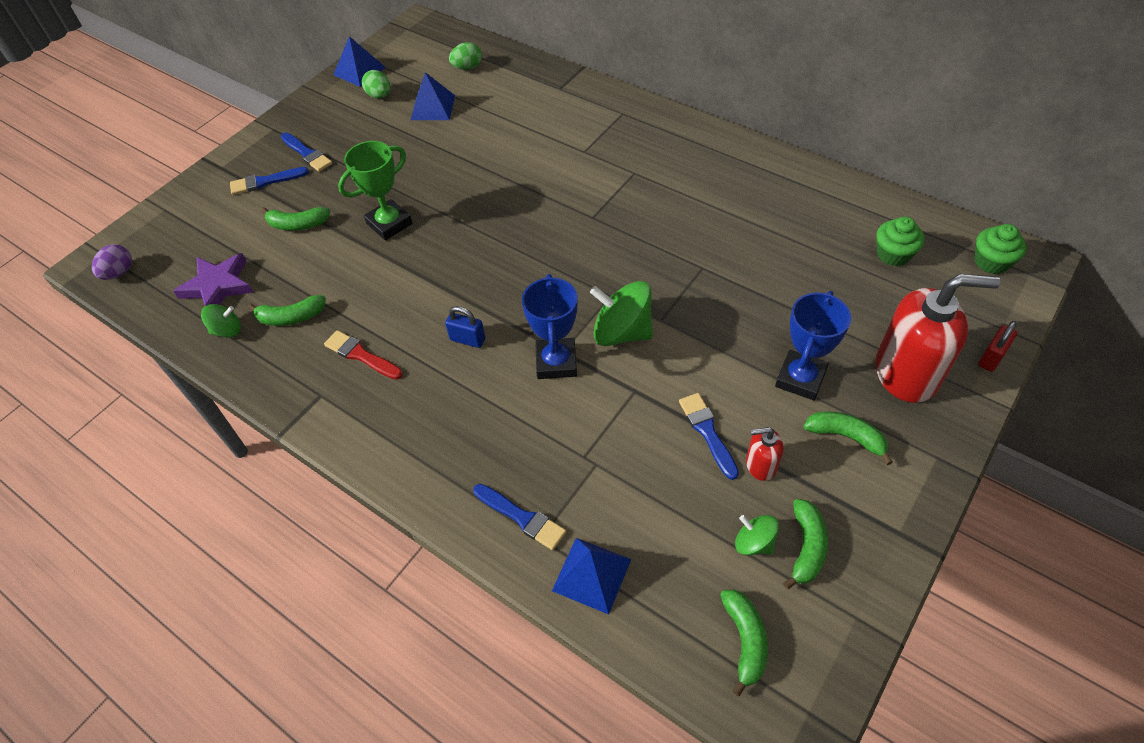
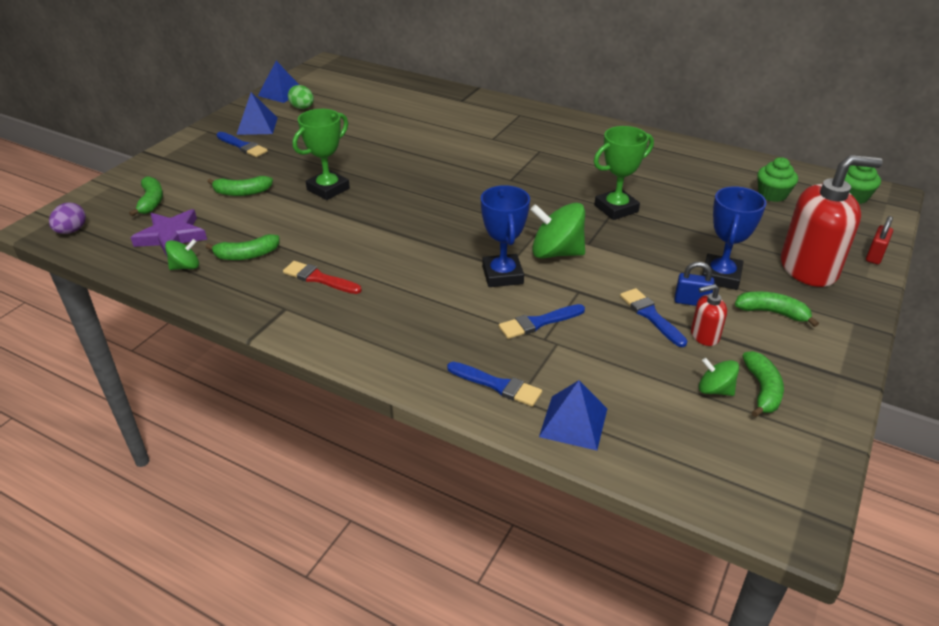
camera: 10 degrees left, 15 degrees down
blue brush [230,167,309,195] -> blue brush moved to [499,304,585,339]
blue pyramid [411,72,455,120] -> blue pyramid moved to [236,92,278,135]
blue padlock [445,306,485,348] -> blue padlock moved to [675,262,714,306]
green egg [449,42,482,70] -> none
green banana [720,589,768,696] -> green banana moved to [129,177,163,216]
none -> green trophy [594,126,654,220]

